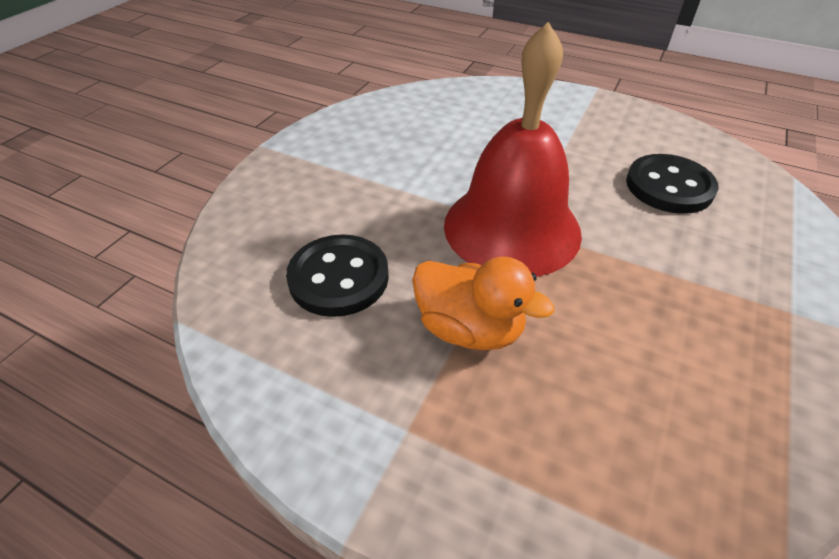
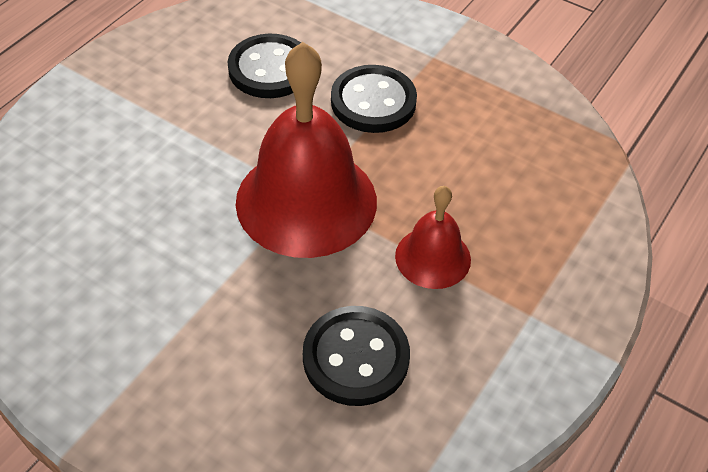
camera: 85 degrees left, 5 degrees up
orange duck [412,257,554,350] -> red bell [395,186,471,289]
none -> black button [331,65,417,133]

